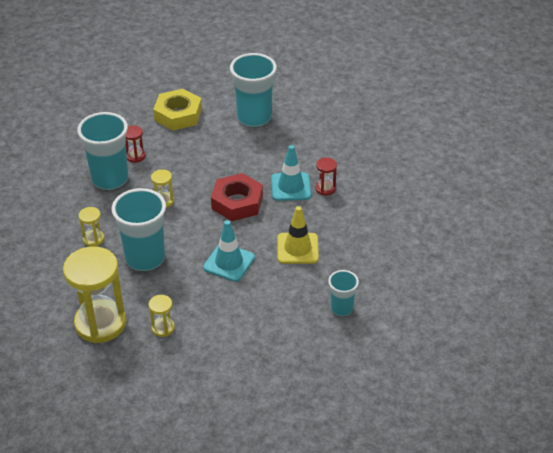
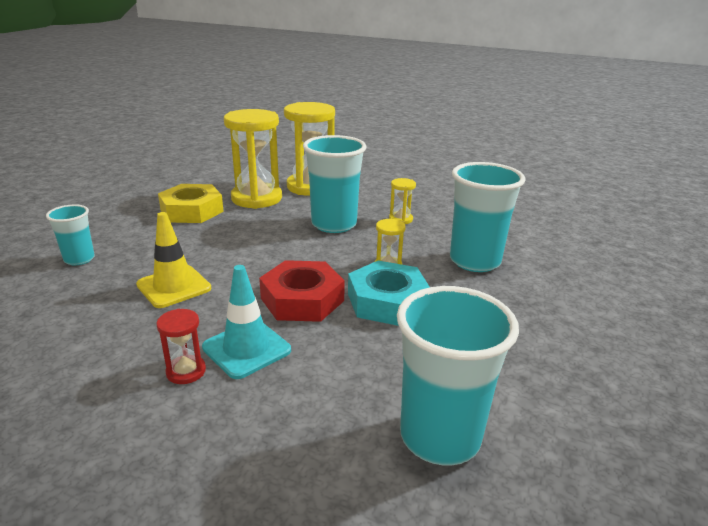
camera: 140 degrees right, 15 degrees down
red hourglass [126,125,145,163] -> none
yellow hourglass [149,295,175,337] -> yellow hourglass [224,109,282,209], size x2.24
yellow nut [153,89,202,131] -> yellow nut moved to [158,184,224,223]
turquoise traffic cone [203,220,255,282] -> none
none -> turquoise nut [348,261,430,326]

